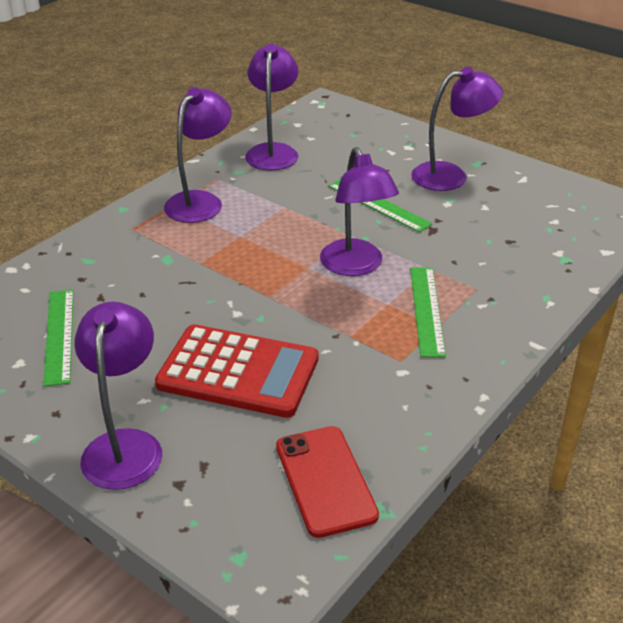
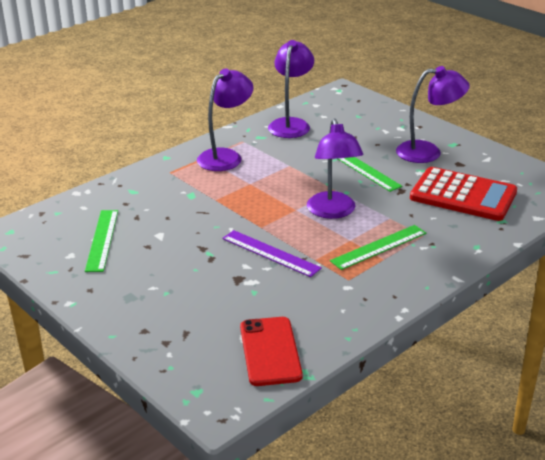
camera: 10 degrees right, 5 degrees down
purple lamp [74,302,162,490] -> none
red calculator [155,324,319,418] -> red calculator moved to [410,167,517,221]
green ruler [410,268,446,357] -> green ruler turned 45 degrees clockwise [330,225,426,270]
none -> purple ruler [222,230,322,277]

